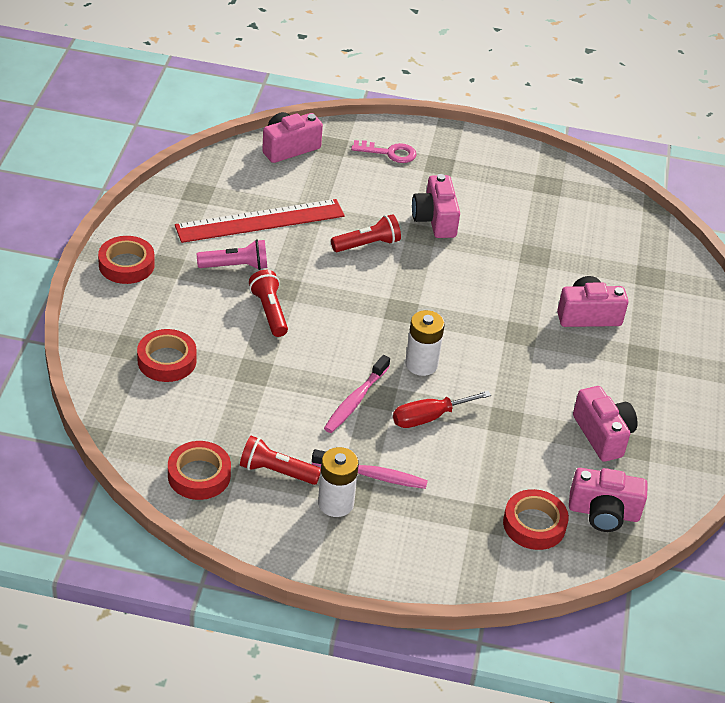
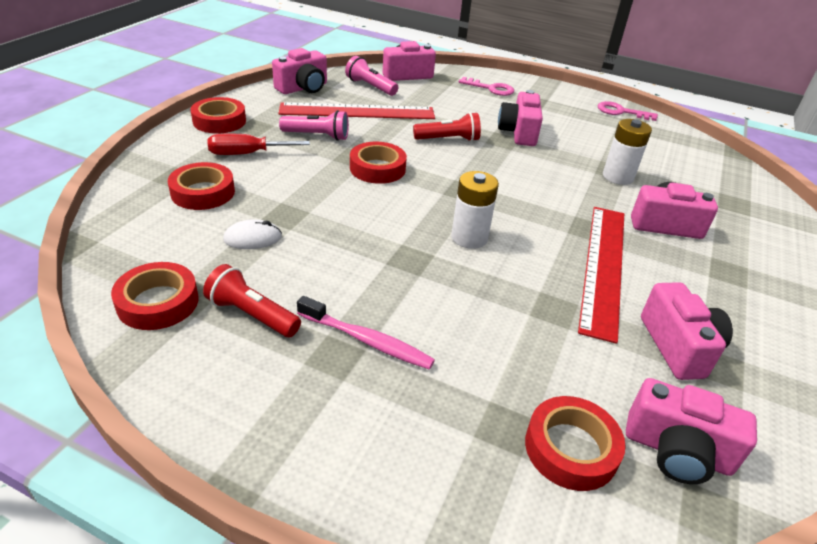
camera: 15 degrees right, 5 degrees down
red flashlight [249,270,288,337] -> none
white battery [318,447,359,517] -> white battery moved to [603,119,652,185]
pink toothbrush [324,355,390,433] -> none
red screwdriver [393,391,491,428] -> red screwdriver moved to [208,134,310,155]
none -> white mouse [223,219,282,249]
none -> pink camera [272,48,327,94]
none -> pink flashlight [345,56,398,96]
none -> red tape [350,142,407,184]
none -> red ruler [578,207,624,344]
none -> pink key [598,101,658,121]

